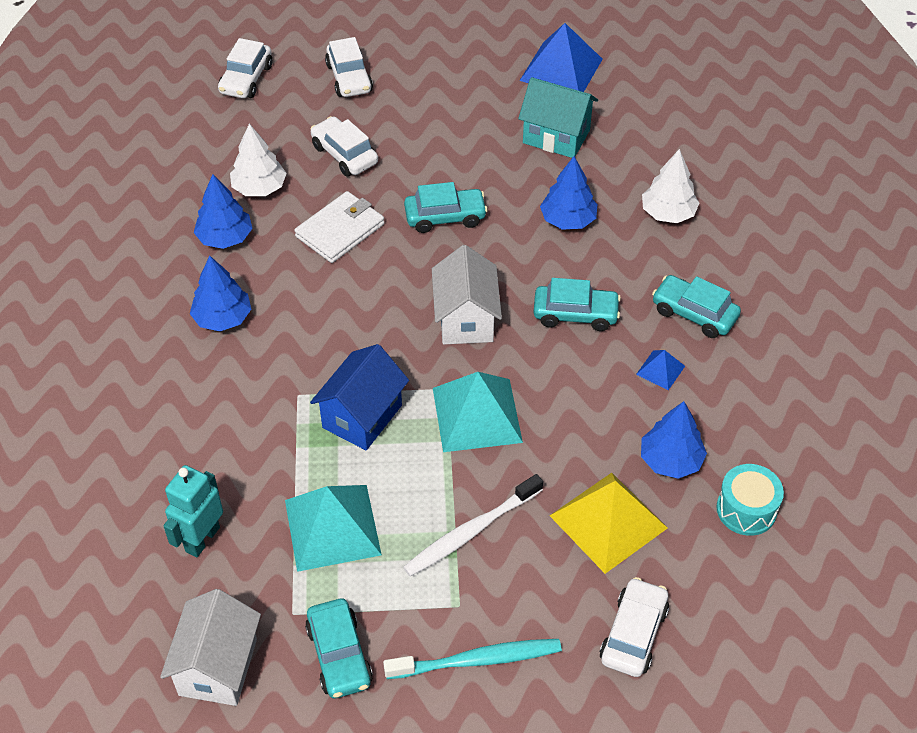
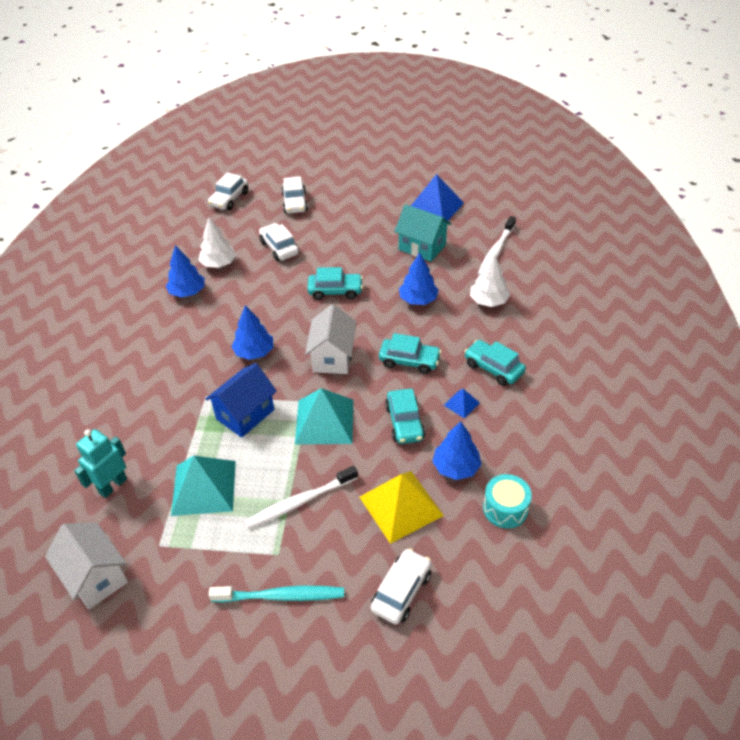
camera: 10 degrees right, 5 degrees down
white house [160,589,261,706] -> white house turned 60 degrees counterclockwise [45,523,128,609]
blue tree [190,256,251,332] -> blue tree moved to [231,305,273,360]
white wallet [294,191,384,263] -> none
turquoise car [305,599,373,698] -> turquoise car moved to [385,389,425,444]
none -> white toothbrush [478,216,516,275]

